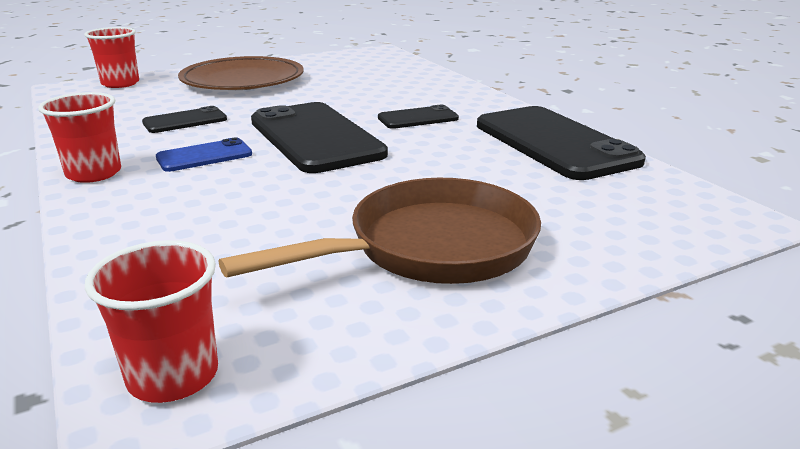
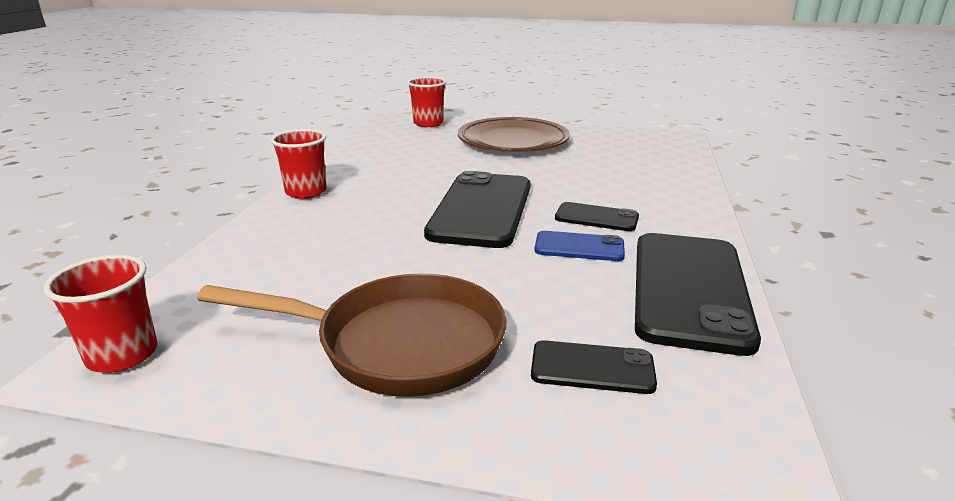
camera: 40 degrees right, 0 degrees up
black phone [142,106,227,133] -> black phone moved to [531,340,657,394]
blue phone [156,137,252,172] -> blue phone moved to [534,231,625,261]

